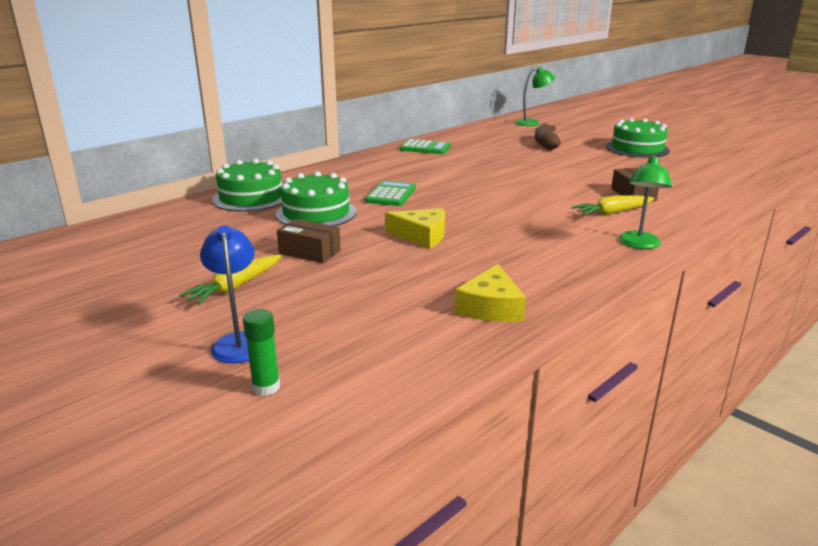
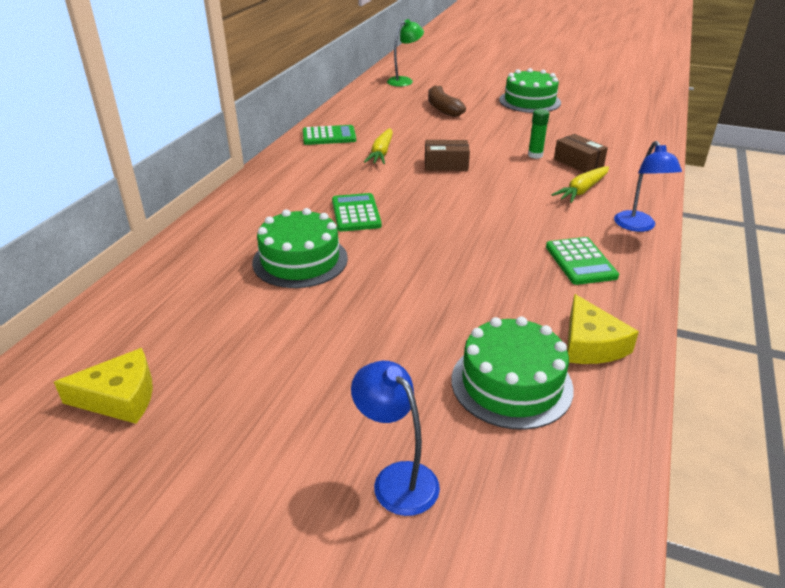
camera: 25 degrees left, 10 degrees up
yellow carrot [179,255,281,305] -> yellow carrot moved to [364,128,393,164]
green cake [212,159,282,212] -> green cake moved to [451,316,574,430]
green glue stick [243,309,280,396] -> green glue stick moved to [528,109,549,159]
brown box [277,219,341,263] -> brown box moved to [425,140,470,171]
yellow cheese [385,208,445,249] -> yellow cheese moved to [54,348,153,424]
green lamp [618,155,672,249] -> blue lamp [614,141,682,232]
none -> green calculator [546,237,619,285]

